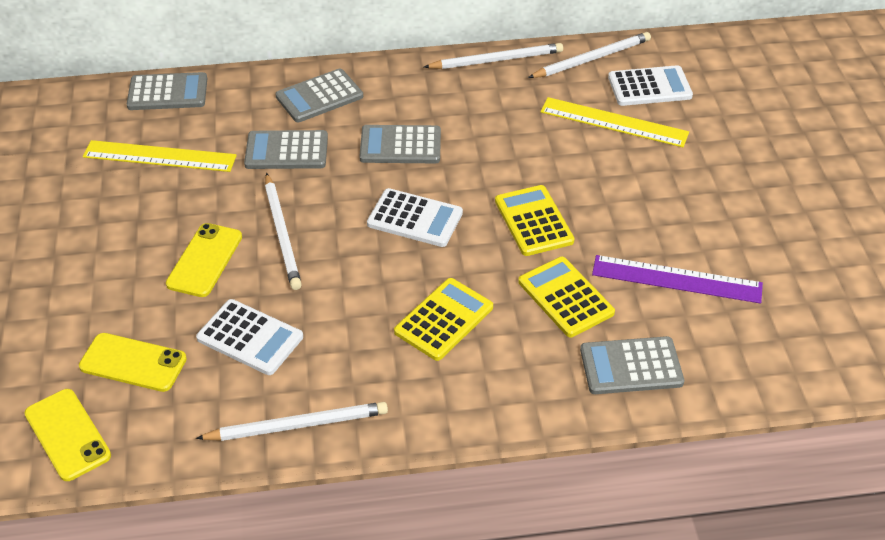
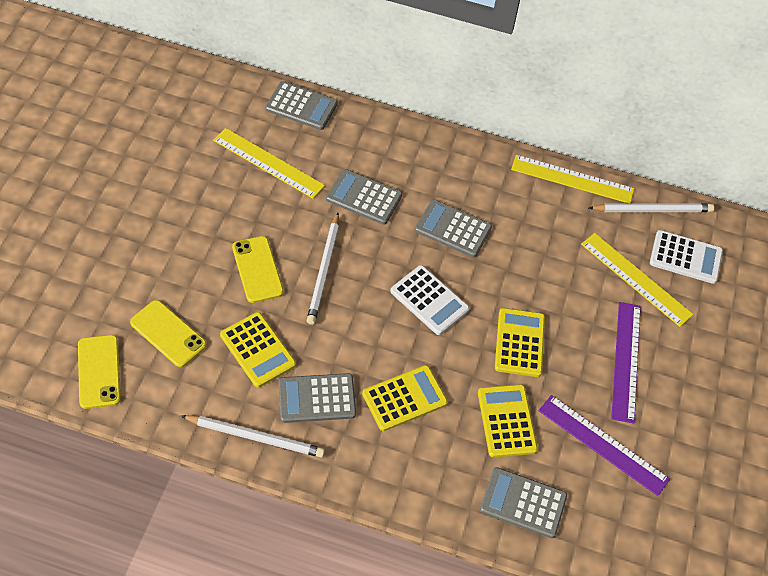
camera: 20 degrees right, 10 degrees up
yellow phone [166,223,242,297] -> yellow phone turned 60 degrees counterclockwise [232,236,284,303]
white calculator [196,299,303,375] -> yellow calculator [220,312,296,388]
grey calculator [275,69,363,122] -> grey calculator moved to [279,373,356,423]
white pencil [424,43,563,69] -> yellow ruler [511,155,634,204]
none -> purple ruler [611,302,641,423]

